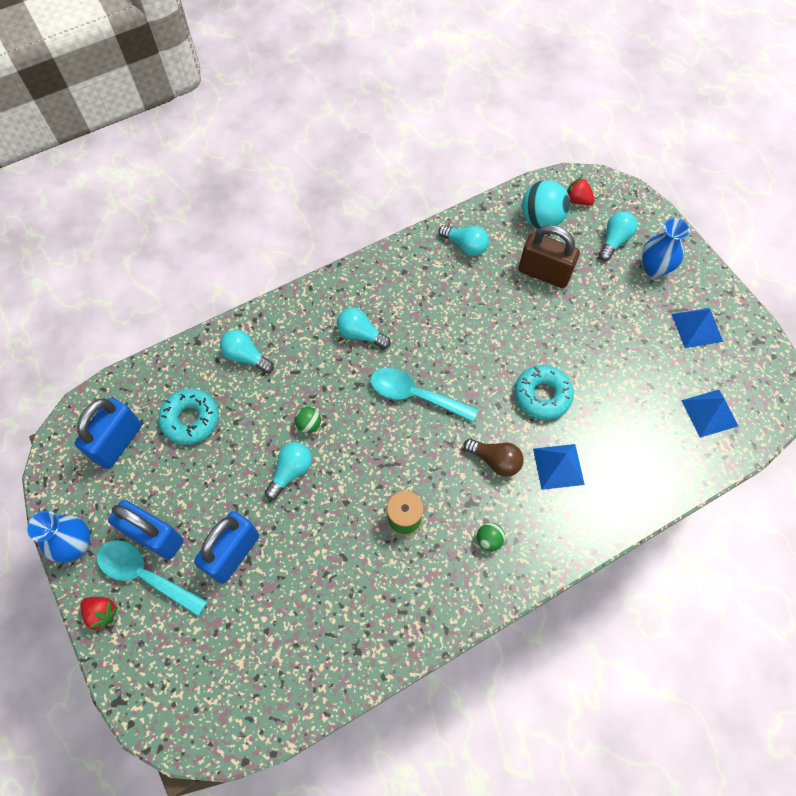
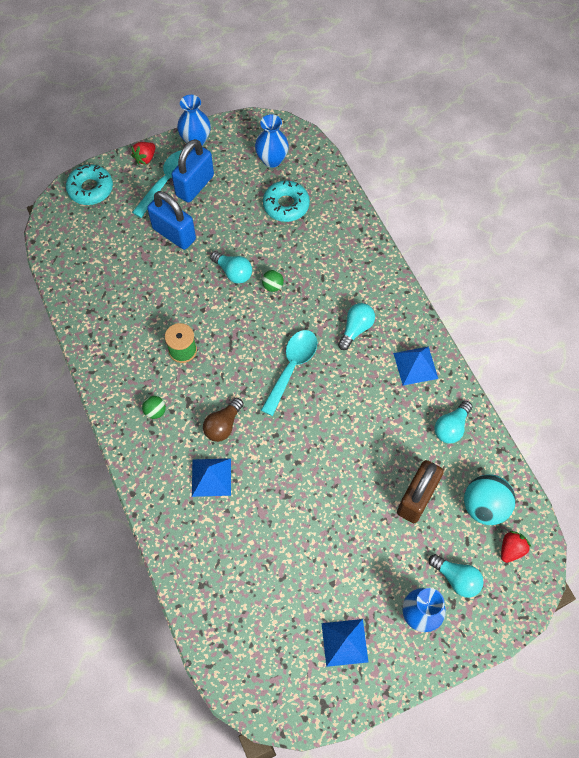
camera: 95 degrees right, 0 degrees up
blue padlock [75,398,142,469] -> blue vase [255,114,289,168]
turquoise light bulb [220,330,274,373] -> none
turquoise donut [515,365,574,420] -> turquoise donut moved to [66,163,113,205]
blue pyramid [681,390,738,438] -> blue pyramid moved to [393,346,438,386]

